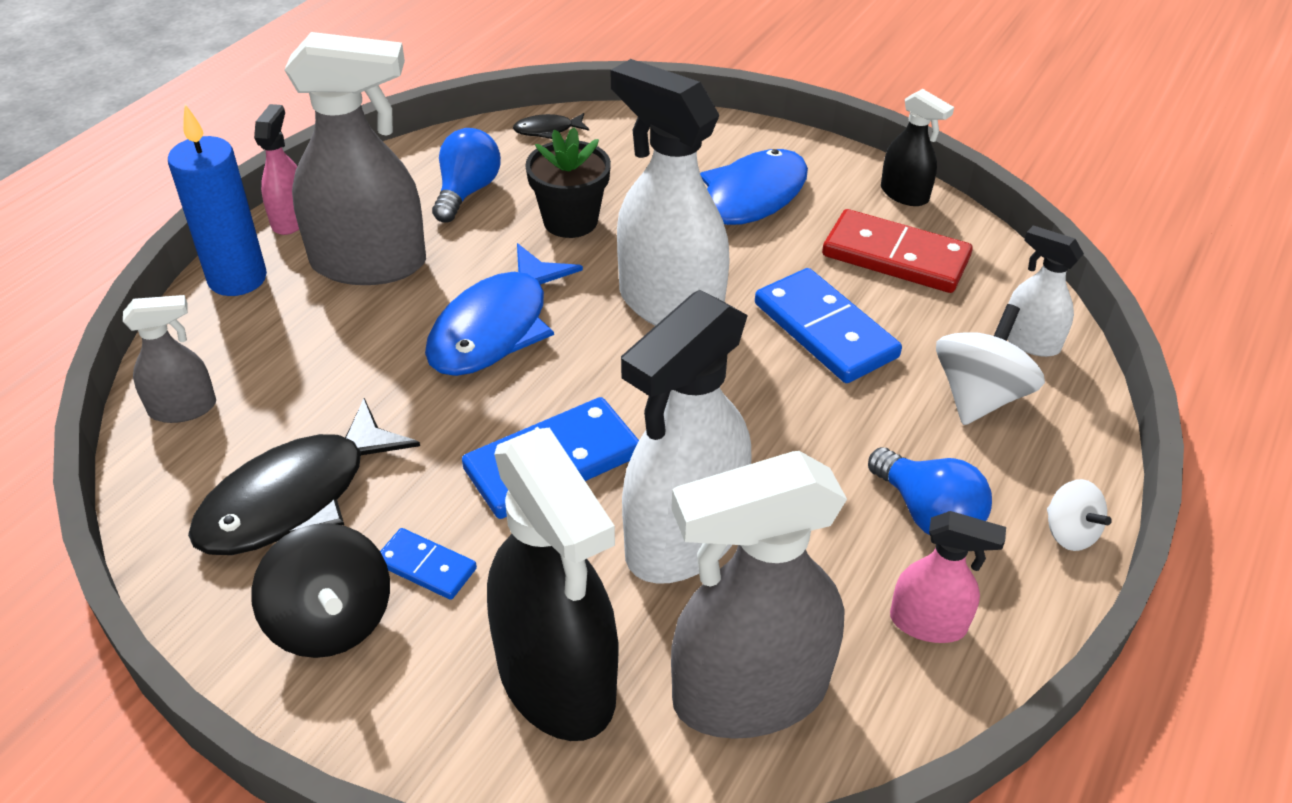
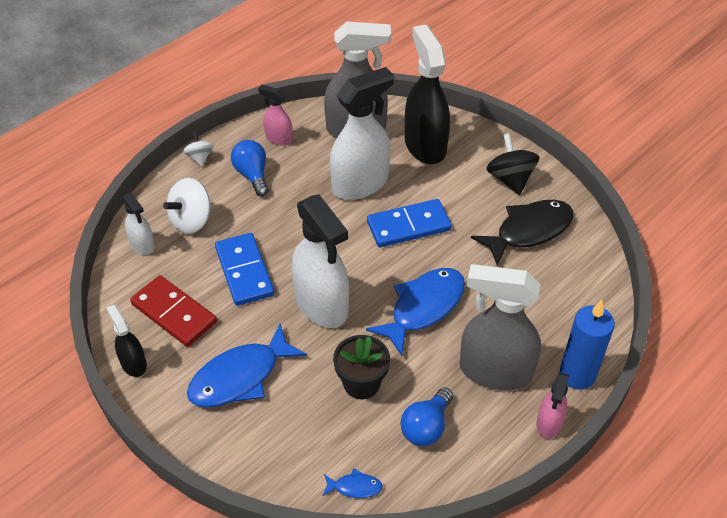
camera: 165 degrees left, 5 degrees up
grey spray bottle [123,295,216,423] -> none
blue domino [380,528,477,600] -> none
black fish [513,113,589,139] -> blue fish [322,469,383,498]

